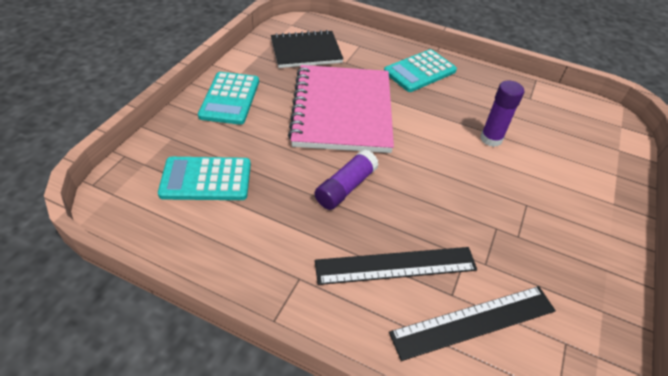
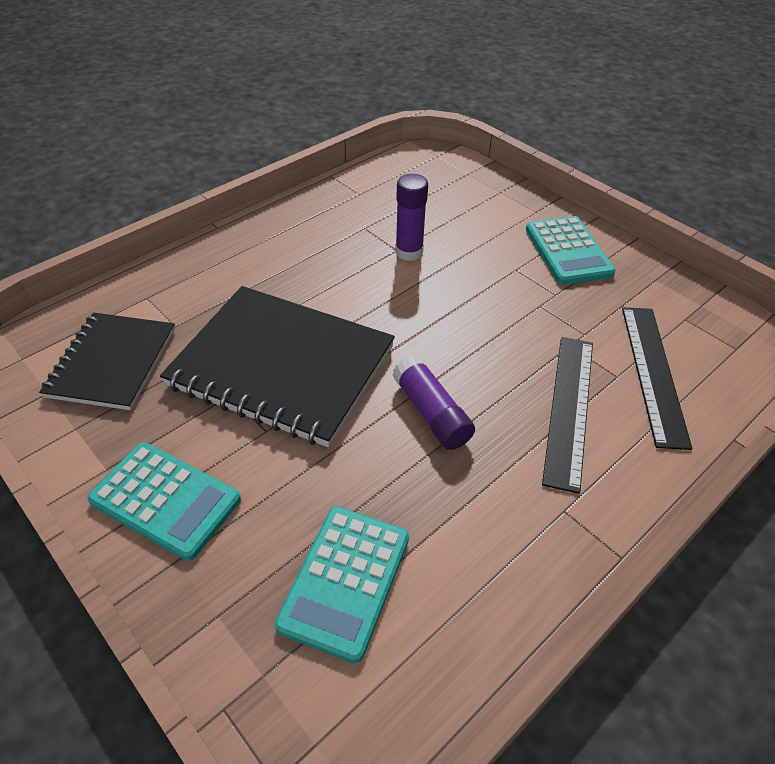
camera: 65 degrees left, 0 degrees up
pink notebook [288,65,394,153] -> black notebook [160,286,395,447]
turquoise calculator [384,49,457,92] -> turquoise calculator moved to [526,216,616,285]

